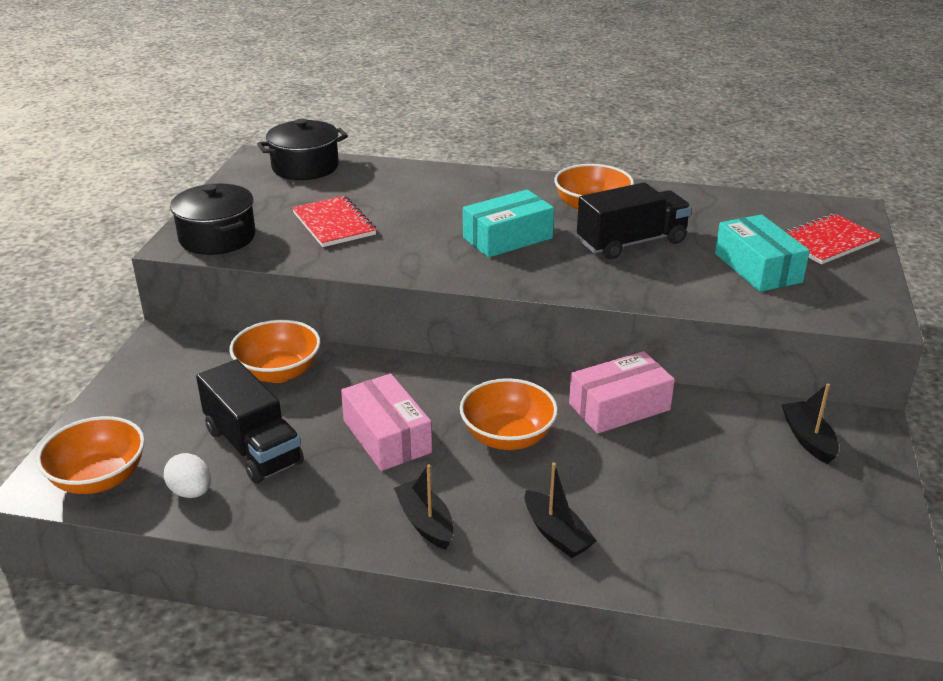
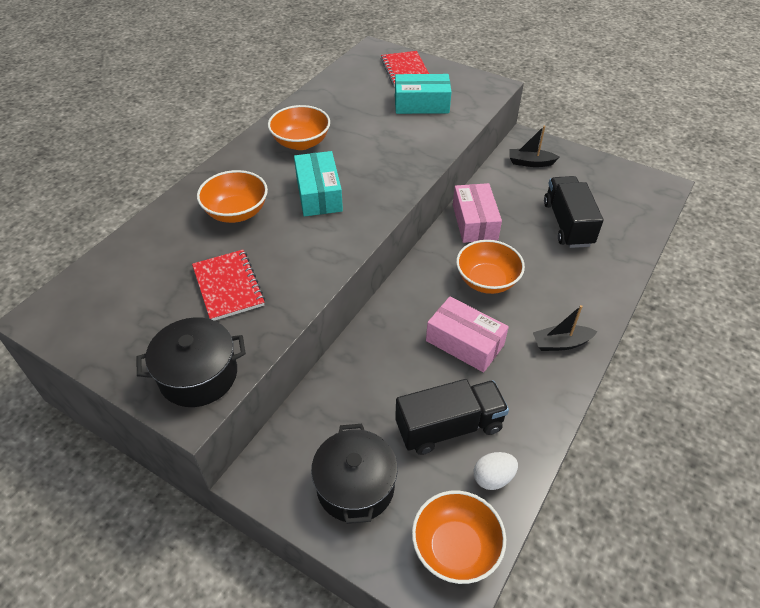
camera: 70 degrees left, 15 degrees up
orange bowl [229,320,321,383] -> orange bowl moved to [197,170,268,223]
black pot [257,119,348,180] -> black pot moved to [311,424,398,524]
red notebook [292,196,377,247] -> red notebook turned 75 degrees clockwise [192,250,265,321]
pink box [341,374,432,471] -> pink box turned 45 degrees clockwise [426,297,509,372]
black boat [525,462,597,558] -> none
black truck [577,182,692,259] -> black truck moved to [544,176,604,248]

